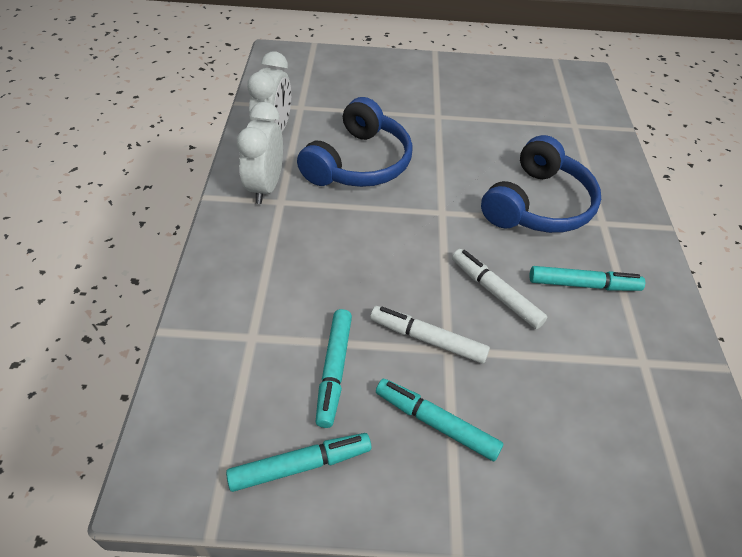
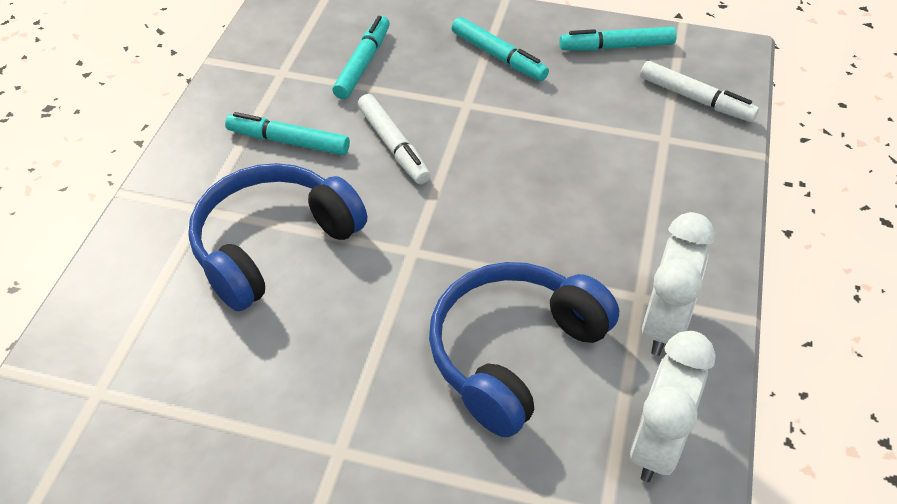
camera: 165 degrees left, 0 degrees up
turquoise marker [315,309,352,428] -> turquoise marker moved to [332,16,390,99]
white marker [370,306,490,364] -> white marker moved to [640,61,759,122]

